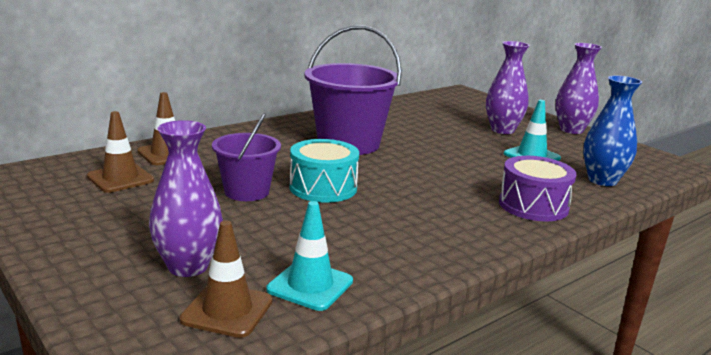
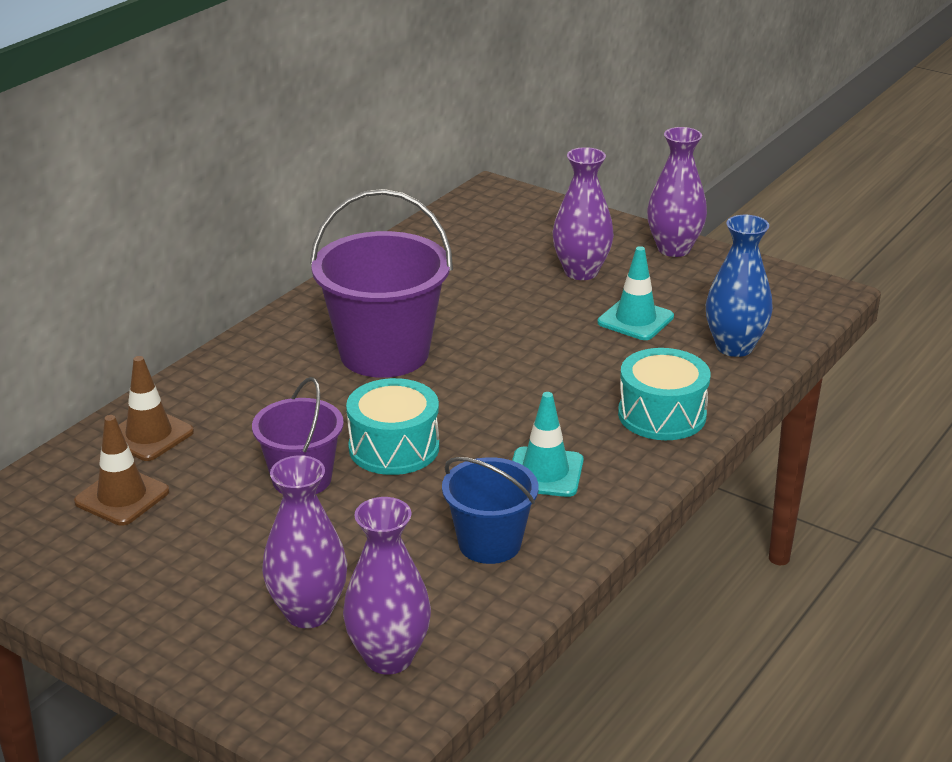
camera: 15 degrees left, 10 degrees up
brown traffic cone [180,221,273,338] -> purple vase [343,497,431,674]
turquoise traffic cone [267,201,353,311] -> turquoise traffic cone moved to [512,392,583,497]
purple drum [499,156,577,221] -> turquoise drum [618,348,710,440]
none -> blue bucket [442,457,539,564]

